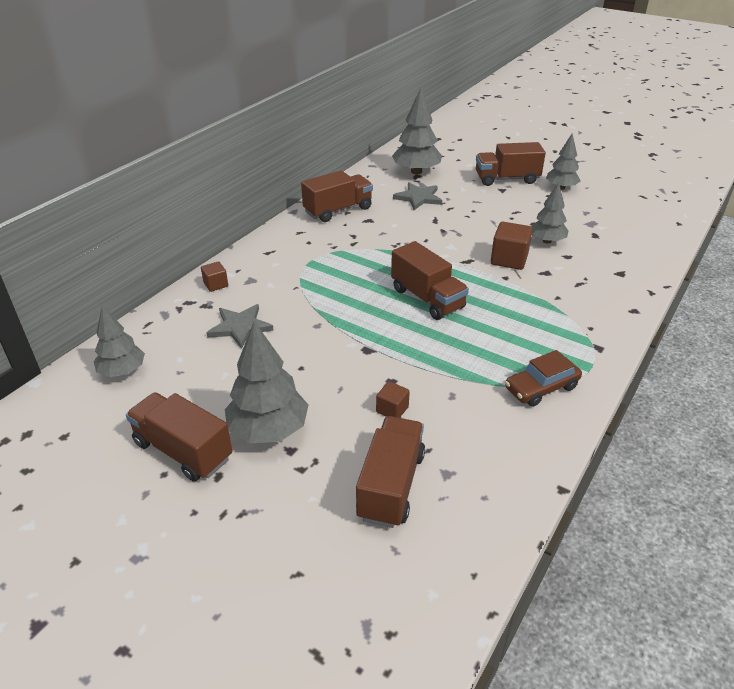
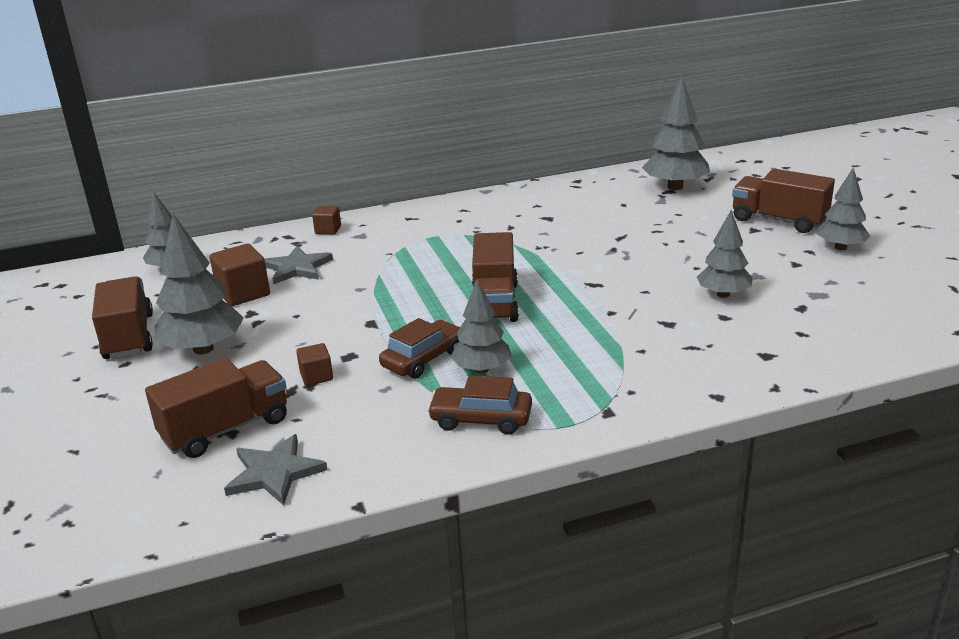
camera: 40 degrees right, 10 degrees down
brown truck [301,170,373,222] -> none
grey star [393,182,442,210] -> grey star moved to [224,434,328,505]
brown cube [491,222,533,270] -> brown cube moved to [210,244,270,306]
none -> brown car [379,318,460,378]
none -> grey tree [450,279,512,373]

